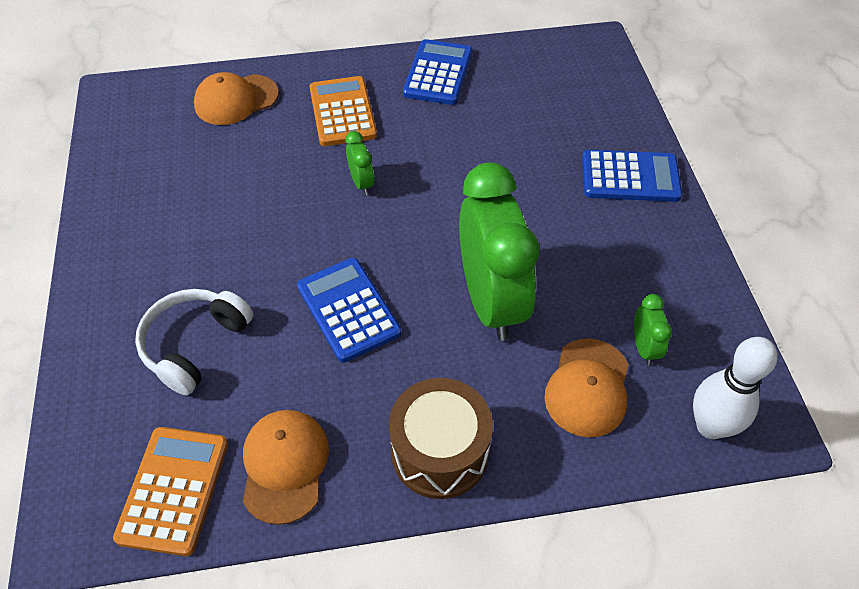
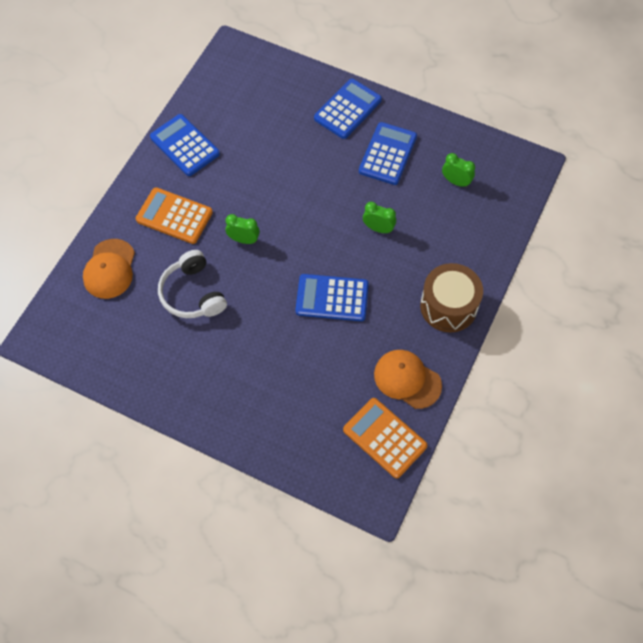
camera: 55 degrees left, 10 degrees up
white headphones [135,289,253,395] -> white headphones moved to [158,250,227,318]
green clock [459,162,539,341] -> green clock [363,202,396,234], size x0.41
orange cap [544,338,629,437] -> none
white bowling pin [693,337,778,439] -> none
none -> blue calculator [359,122,417,185]

